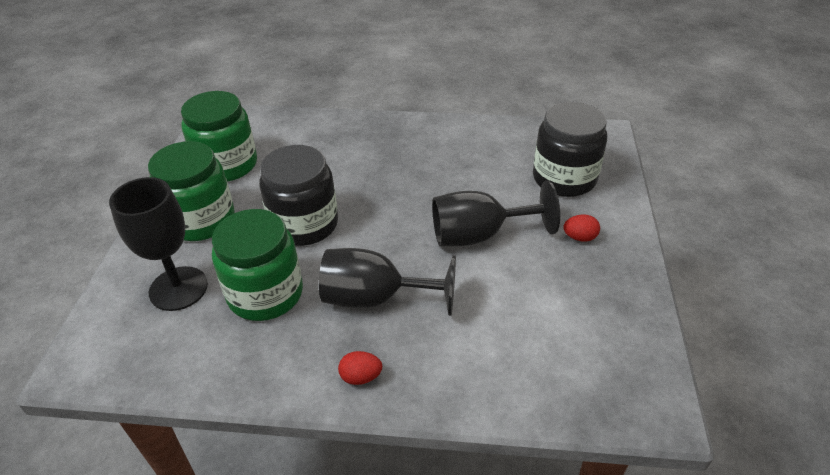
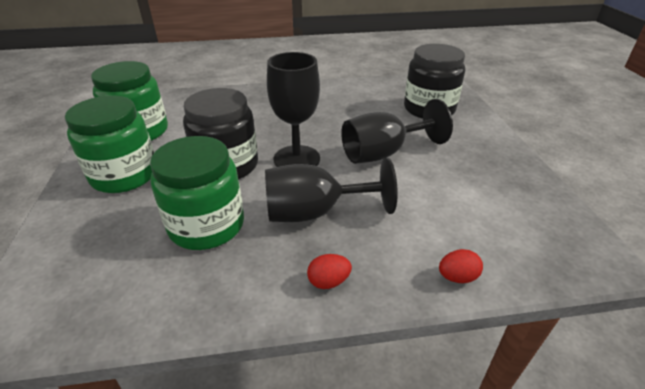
camera: 15 degrees left, 5 degrees down
black goblet [109,177,208,311] -> black goblet moved to [267,52,320,167]
red egg [563,214,600,242] -> red egg moved to [439,249,483,283]

